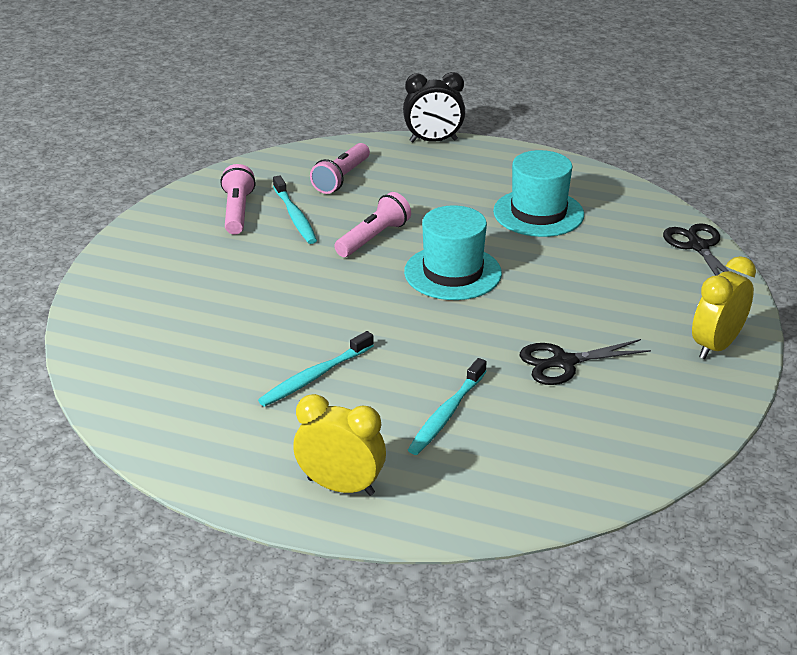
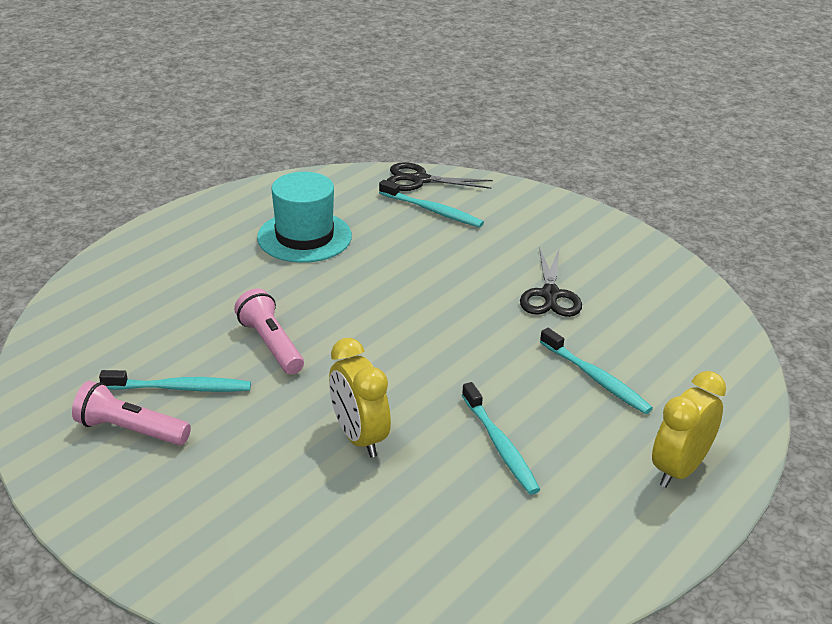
camera: 70 degrees left, 0 degrees up
pink flashlight [310,143,370,194] -> none
black clock [403,72,465,142] -> none
turquoise hat [404,205,502,300] -> none
yellow clock [692,256,756,359] -> yellow clock moved to [329,338,391,458]
none -> turquoise toothbrush [379,180,484,227]

